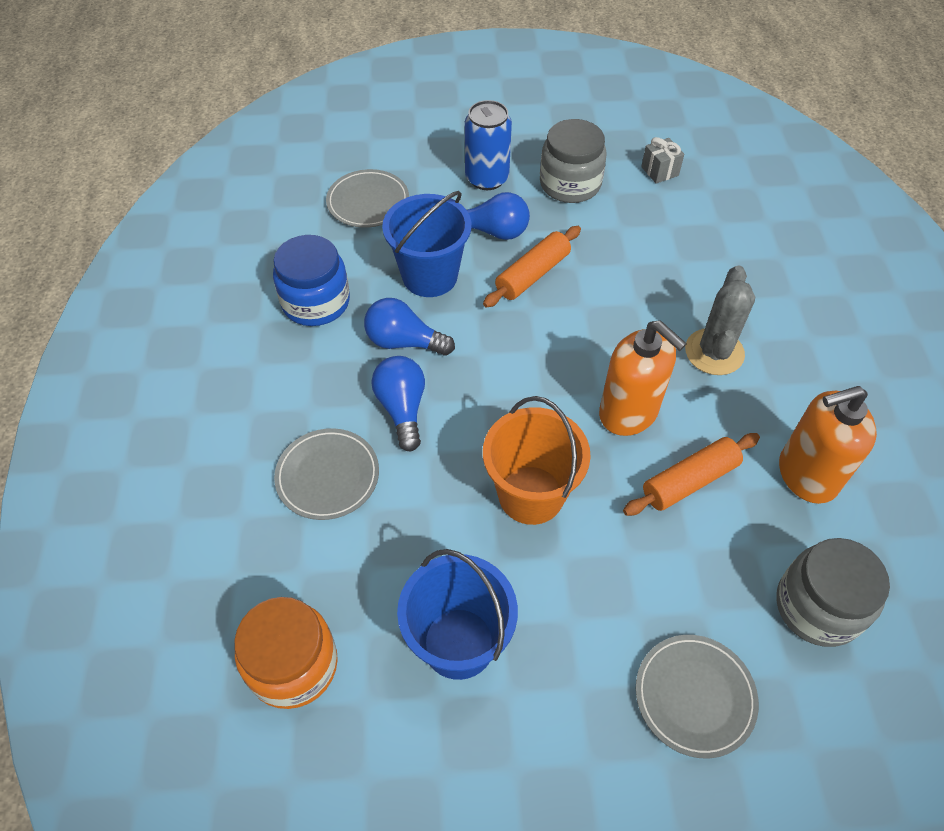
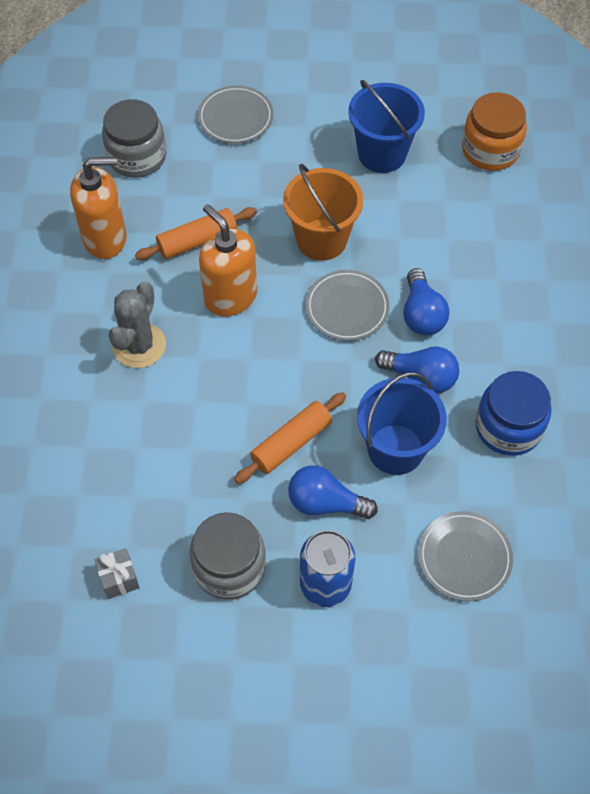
camera: 175 degrees left, 5 degrees up
grey plate [274,428,379,520] -> grey plate moved to [306,270,390,341]

